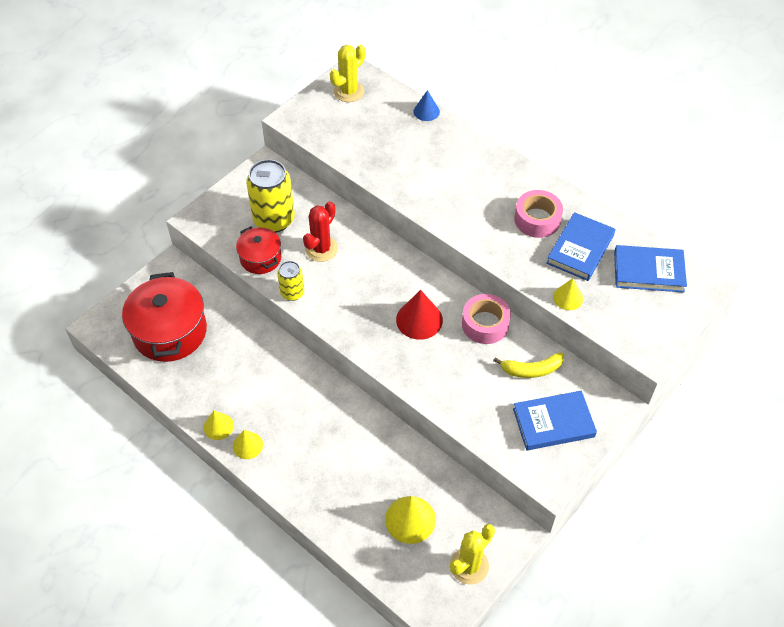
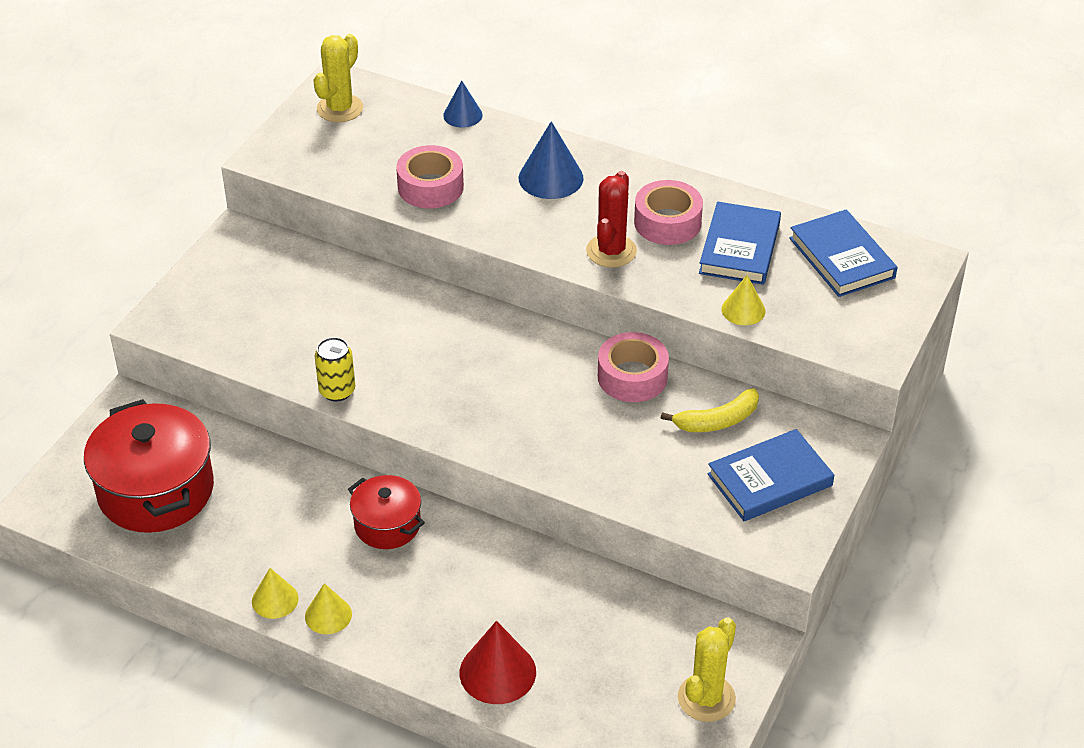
camera: 15 degrees left, 10 degrees down
red pot [236,227,281,274] -> red pot moved to [348,475,425,549]
yellow can [246,159,295,233] -> none
red cactus [303,201,338,262] -> red cactus moved to [586,171,637,268]
yellow cone [385,496,436,544] -> none
red cone [396,290,443,340] -> red cone moved to [459,621,536,704]
blue book [614,245,687,292] -> blue book turned 75 degrees clockwise [789,209,898,297]
none -> pink tape [396,145,464,208]
none -> blue cone [519,121,584,199]

